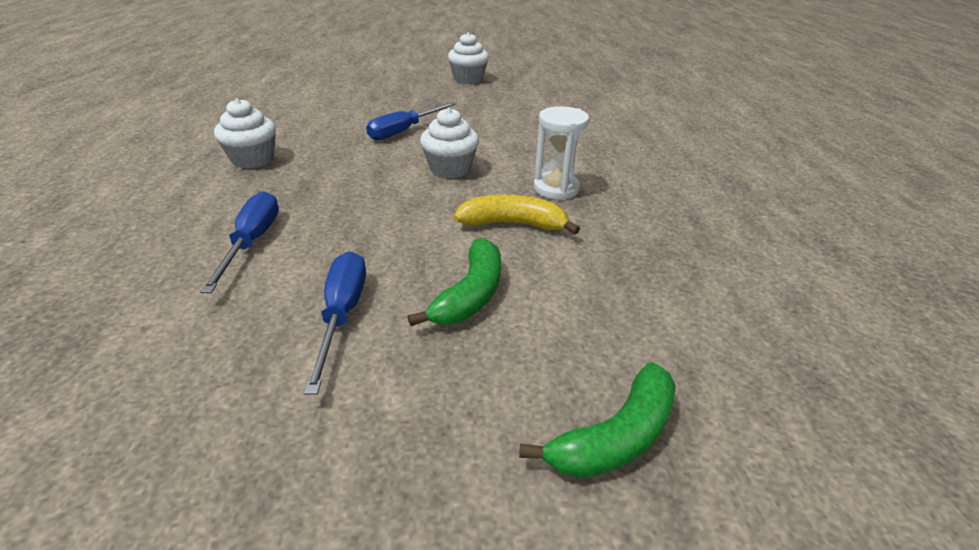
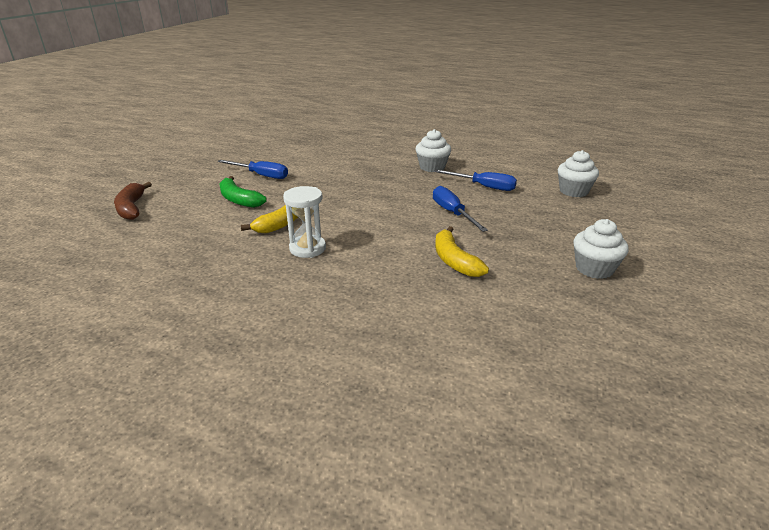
camera: 115 degrees right, 5 degrees down
blue screwdriver [200,191,279,293] -> blue screwdriver moved to [434,169,517,191]
white cupcake [420,108,479,178] -> white cupcake moved to [558,150,599,197]
green banana [519,362,676,478] -> brown banana [114,182,152,220]
none -> yellow banana [435,226,489,277]

